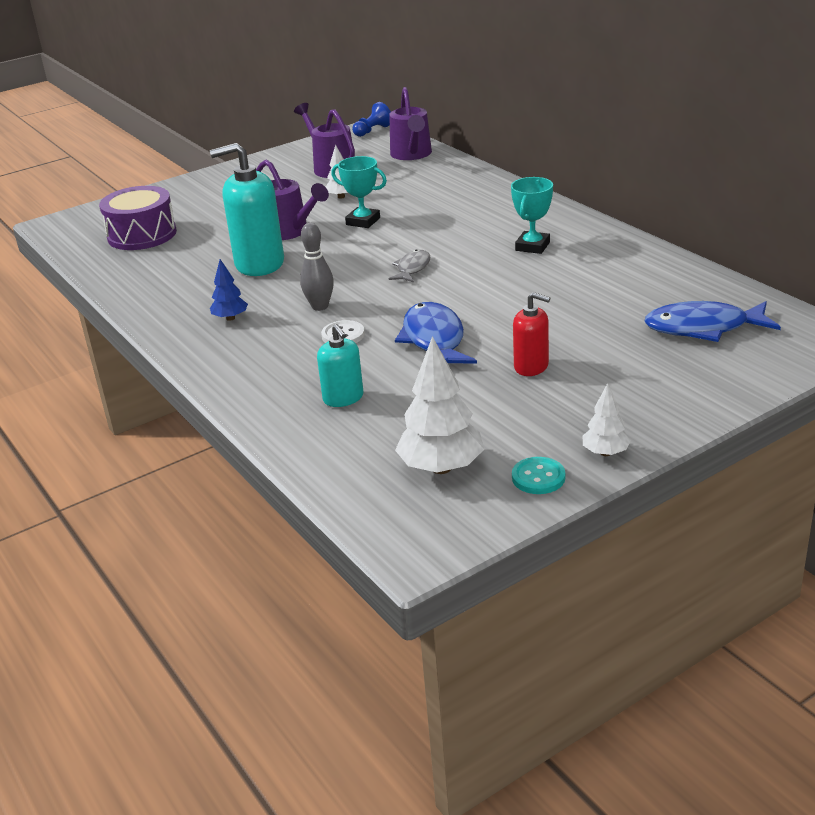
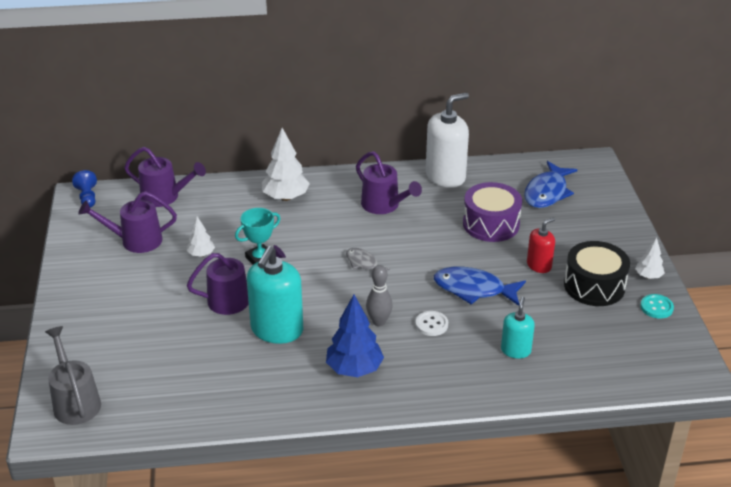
camera: 65 degrees left, 5 degrees up
purple drum [99,186,177,250] -> purple drum moved to [463,182,522,242]
blue tree [210,259,248,321] -> blue tree [326,295,384,377], size x1.82
turquoise soap dispenser [317,324,364,407] -> turquoise soap dispenser turned 75 degrees counterclockwise [501,297,535,359]
white tree [395,336,484,474] -> white tree moved to [262,128,310,201]
turquoise trophy [511,177,553,254] -> purple watering can [356,151,422,214]
none -> grey watering can [45,326,101,425]
none -> white soap dispenser [426,93,469,188]
none -> black drum [564,241,630,306]

